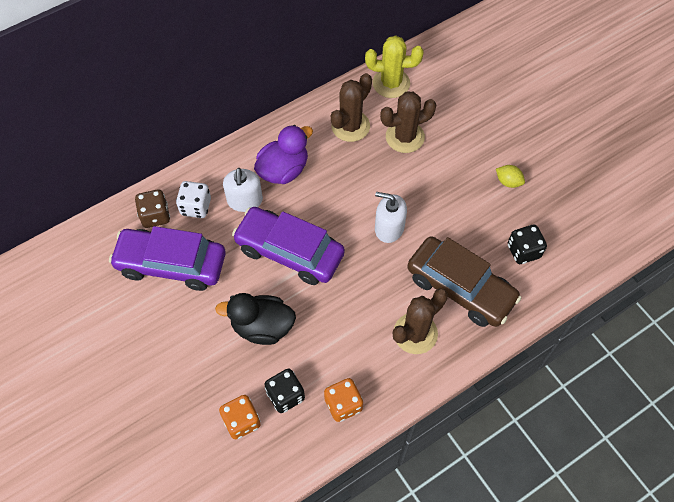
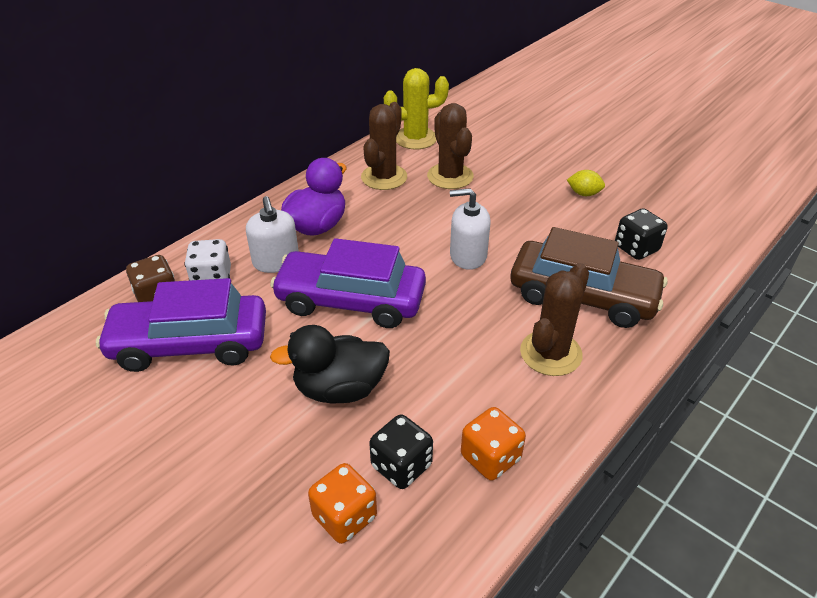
camera: 15 degrees left, 20 degrees down
brown cactus [380,91,437,153] -> brown cactus turned 75 degrees counterclockwise [427,103,474,189]

